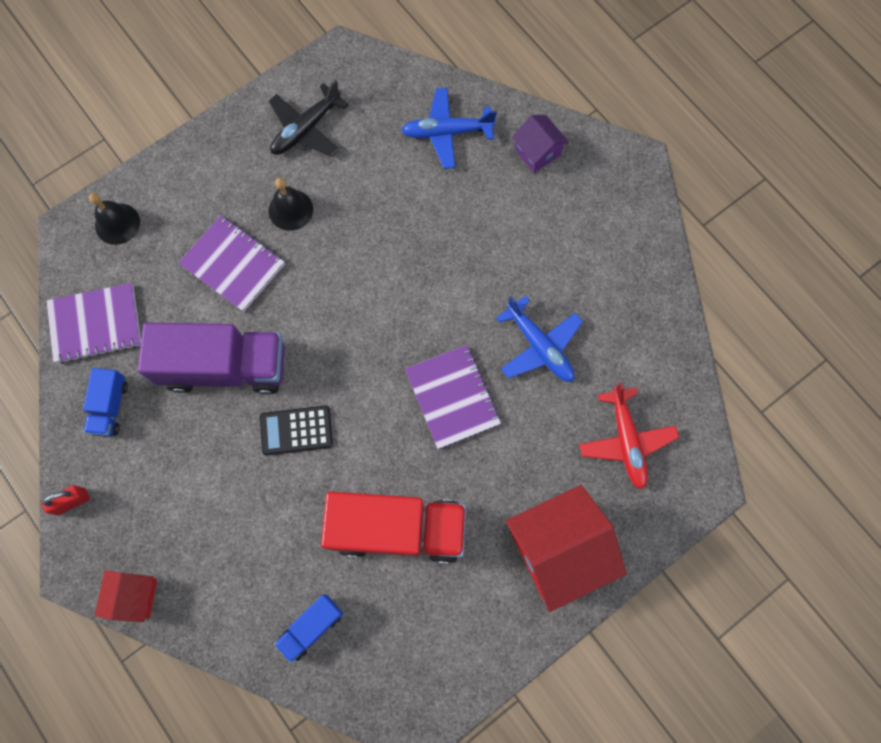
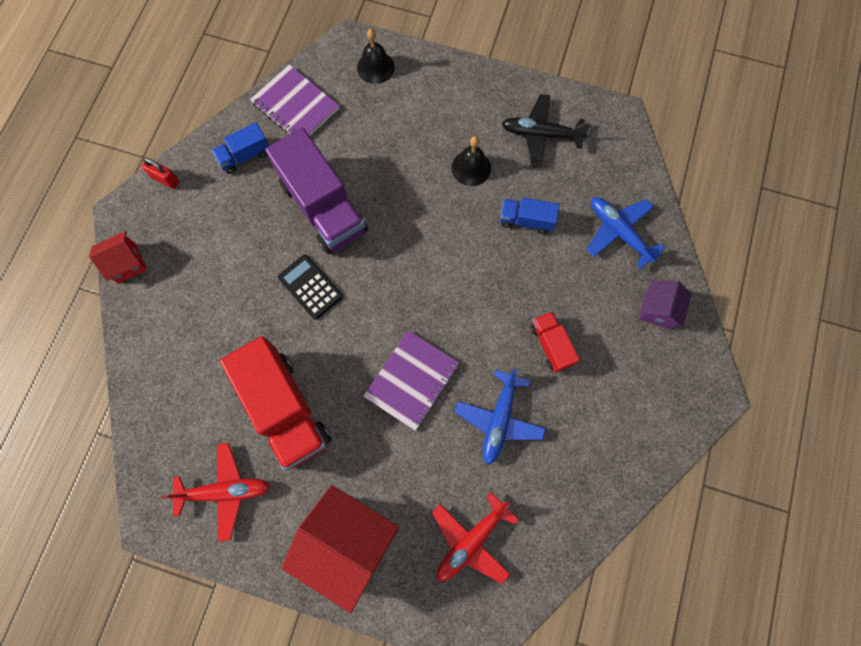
camera: 55 degrees right, 0 degrees up
purple notebook [178,215,285,312] -> none
blue truck [274,594,343,663] -> blue truck moved to [500,197,559,234]
none -> red plane [161,443,270,542]
none -> red truck [530,311,580,373]

